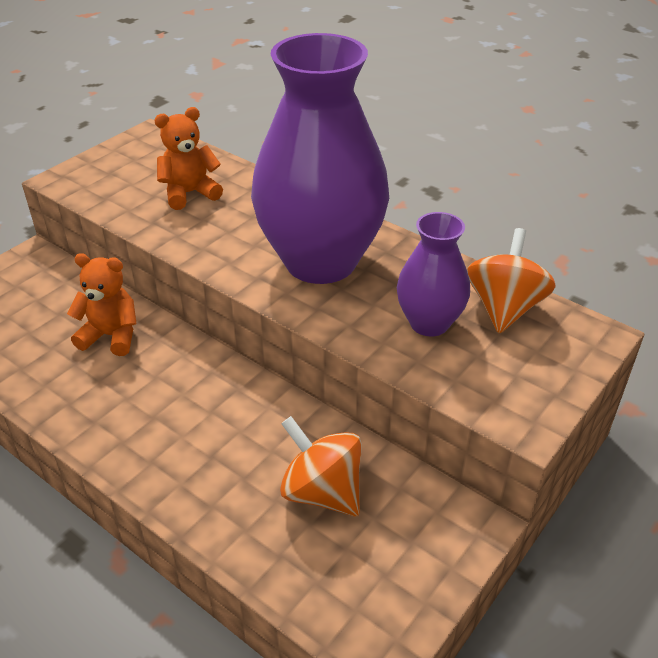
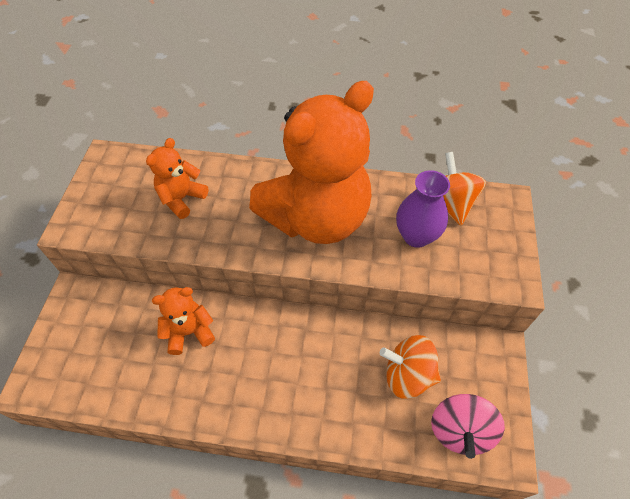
camera: 30 degrees left, 15 degrees up
purple vase [251,33,389,284] -> orange teddy bear [249,81,374,244]
none -> pink spinning top [431,394,505,459]

